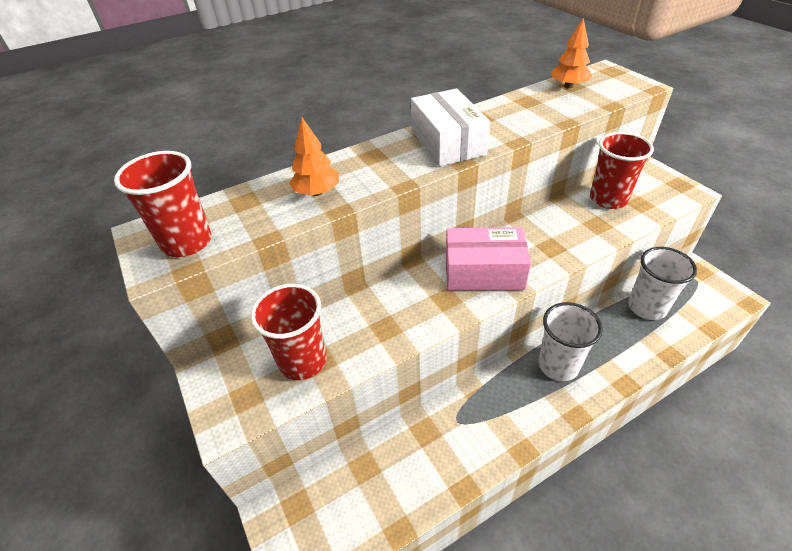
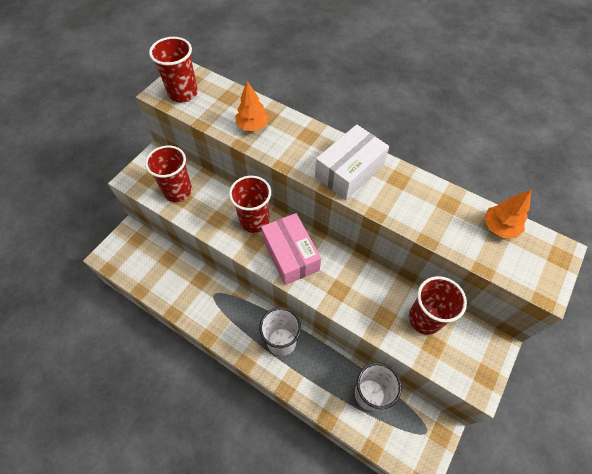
camera: 60 degrees right, 15 degrees up
none -> red cup [229,176,271,233]

